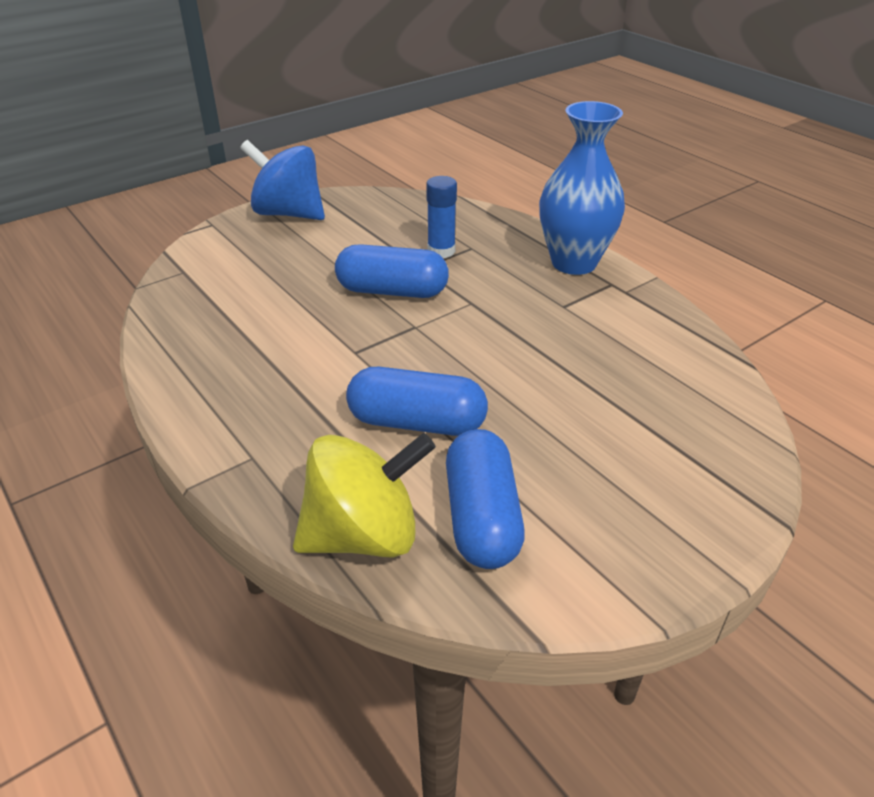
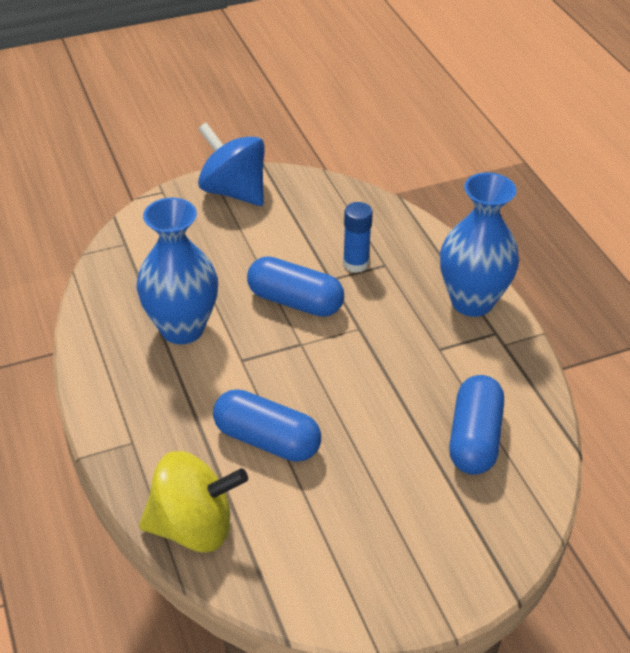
camera: 15 degrees right, 5 degrees up
blue capsule [446,429,525,569] -> blue capsule moved to [449,375,504,475]
none -> blue vase [137,198,218,344]

